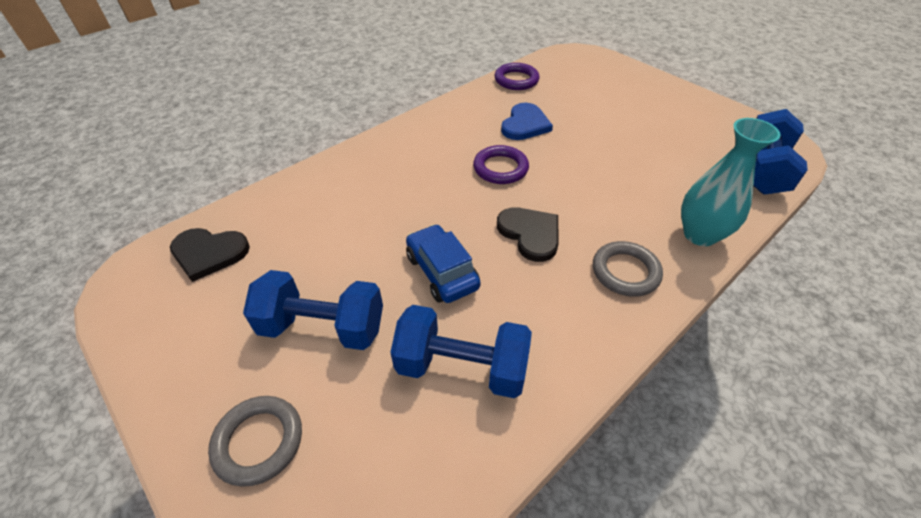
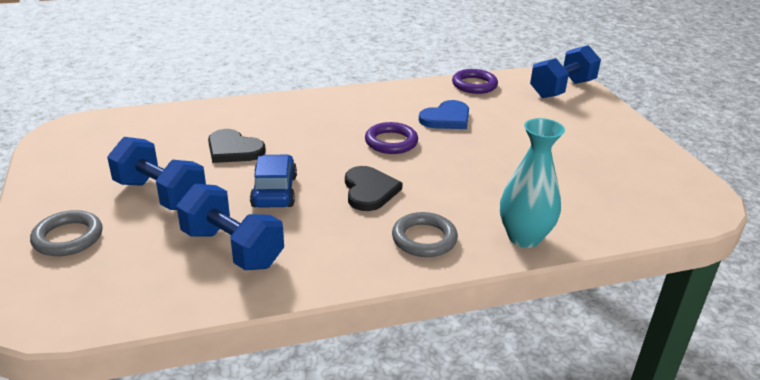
camera: 25 degrees right, 15 degrees down
black heart [170,228,250,282] -> black heart moved to [208,129,266,163]
blue dumbbell [754,109,808,195] -> blue dumbbell moved to [530,45,601,98]

